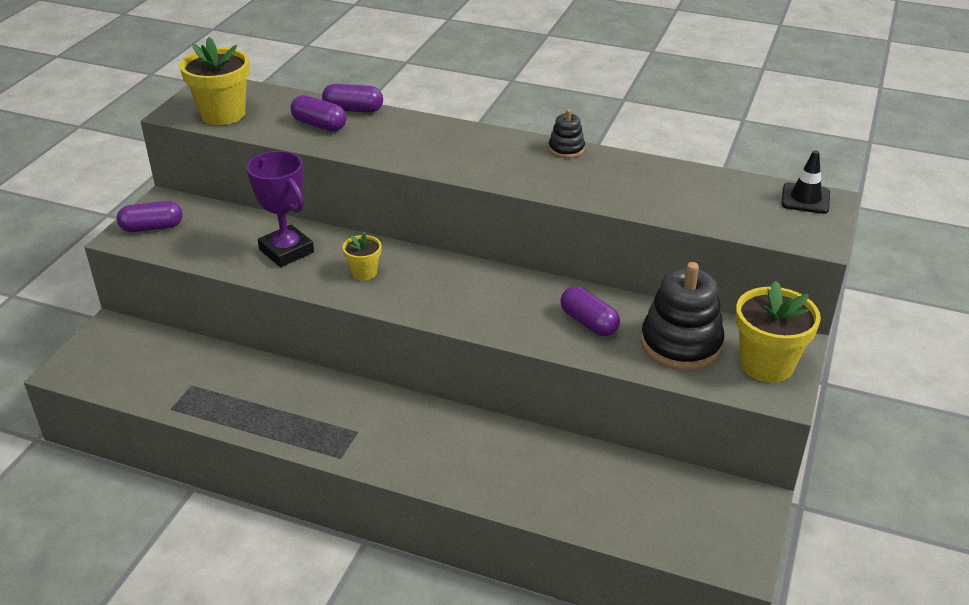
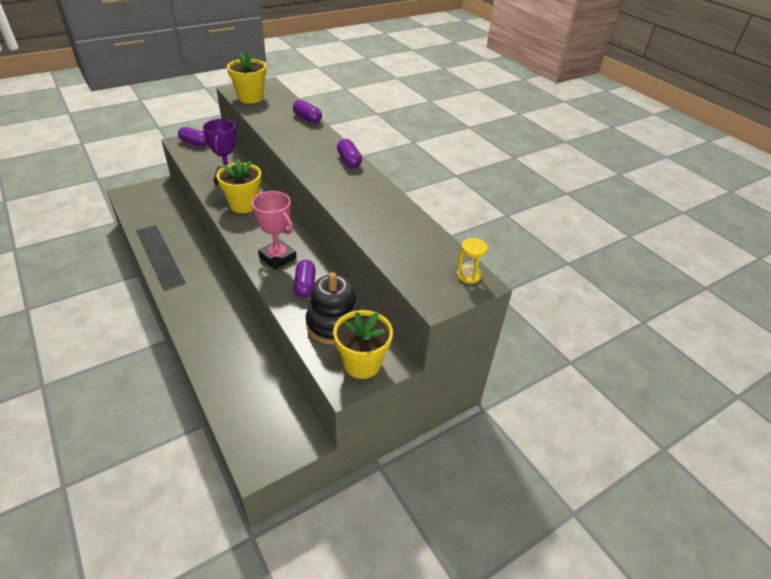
camera: 35 degrees right, 5 degrees up
purple capsule [290,95,346,132] -> purple capsule moved to [337,139,362,168]
yellow flower pot [342,232,382,281] -> yellow flower pot [216,159,261,213], size x1.87
black stacking toy [549,109,585,158] -> none
black traffic cone [781,150,830,214] -> yellow hourglass [456,238,488,284]
none -> pink trophy [252,191,297,270]

